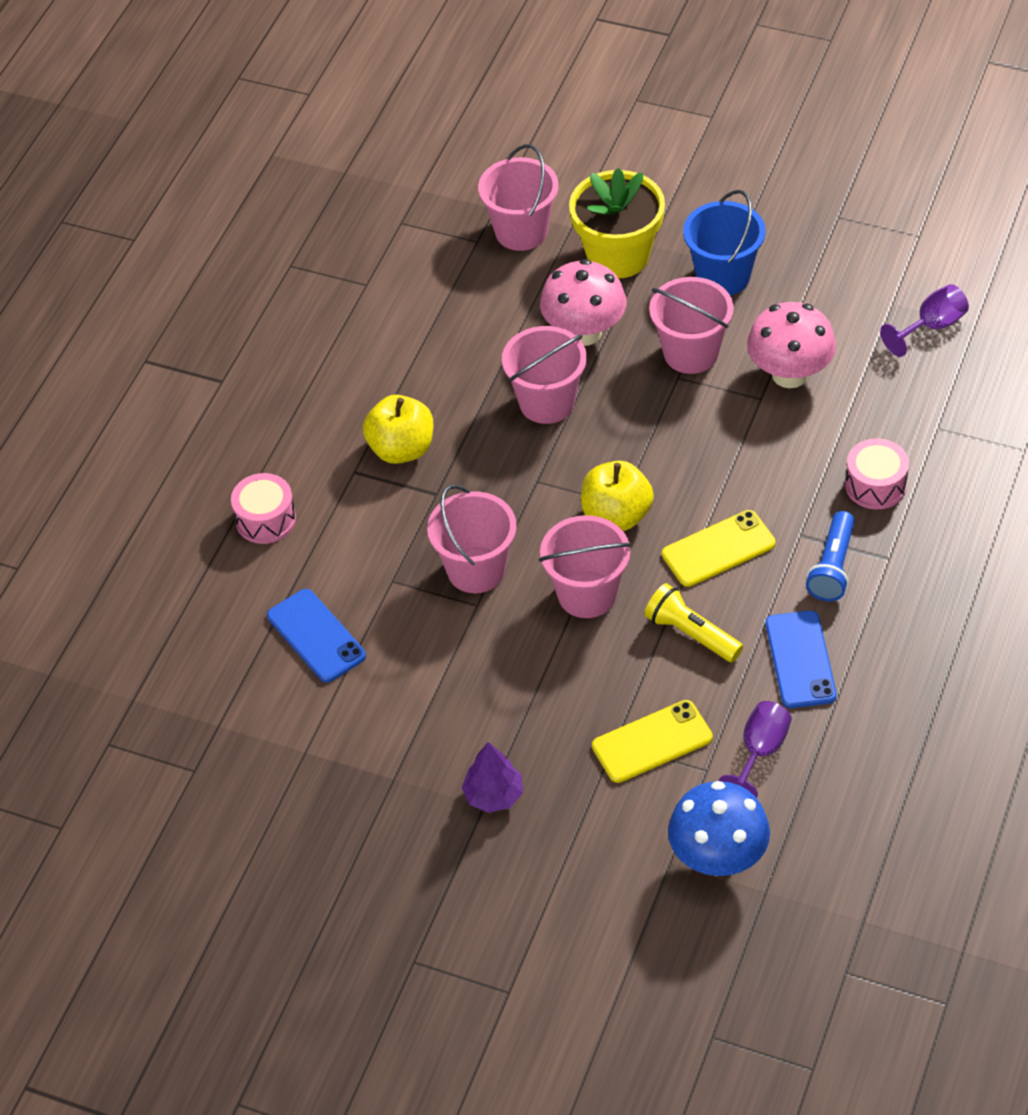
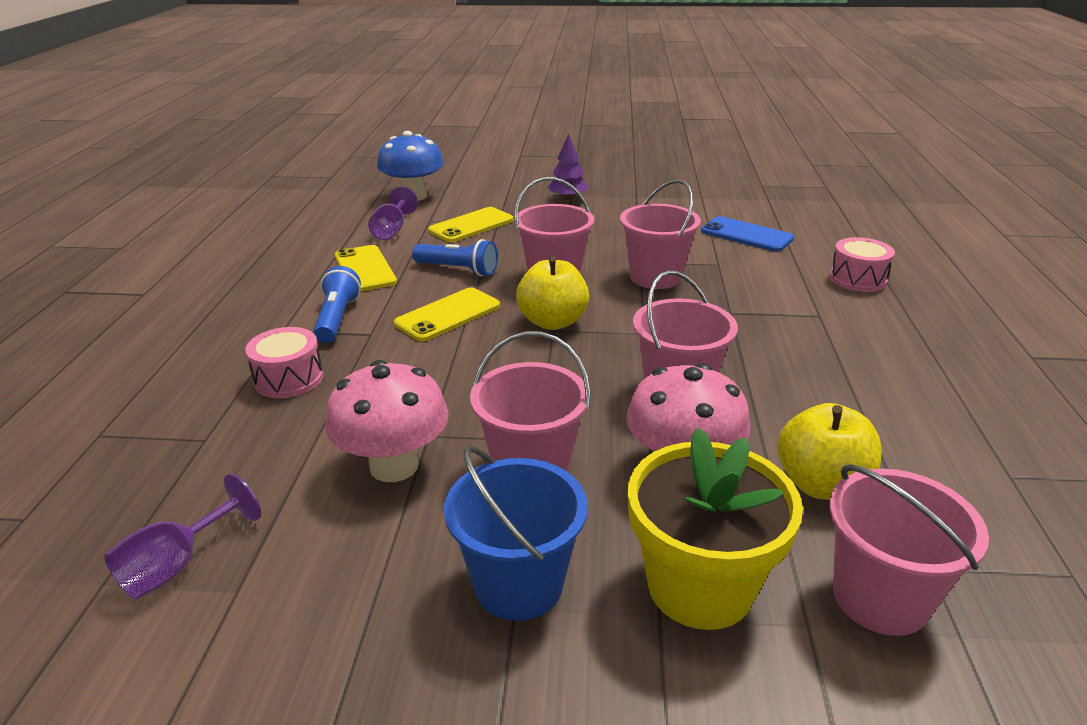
camera: 160 degrees right, 20 degrees down
yellow apple [363,395,433,464] -> yellow apple moved to [777,403,882,500]
yellow flashlight [645,583,743,662] -> blue flashlight [412,239,498,276]
blue phone [766,610,837,708] -> yellow phone [335,245,397,292]

